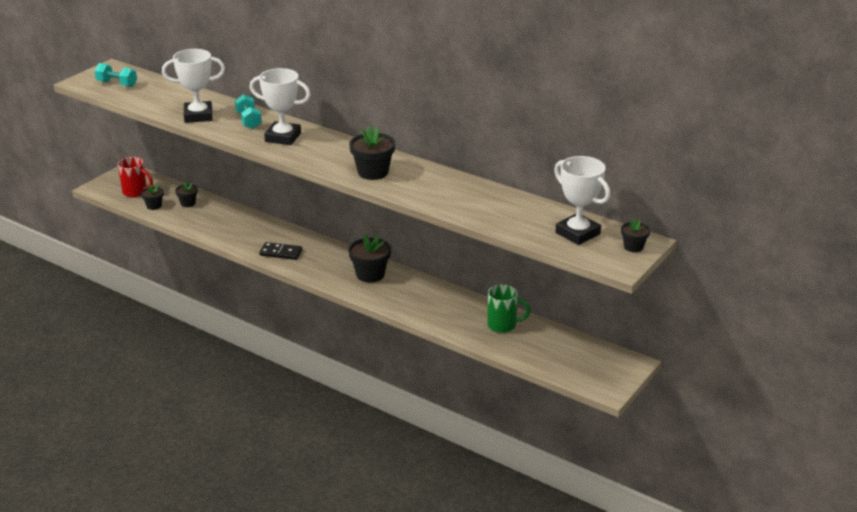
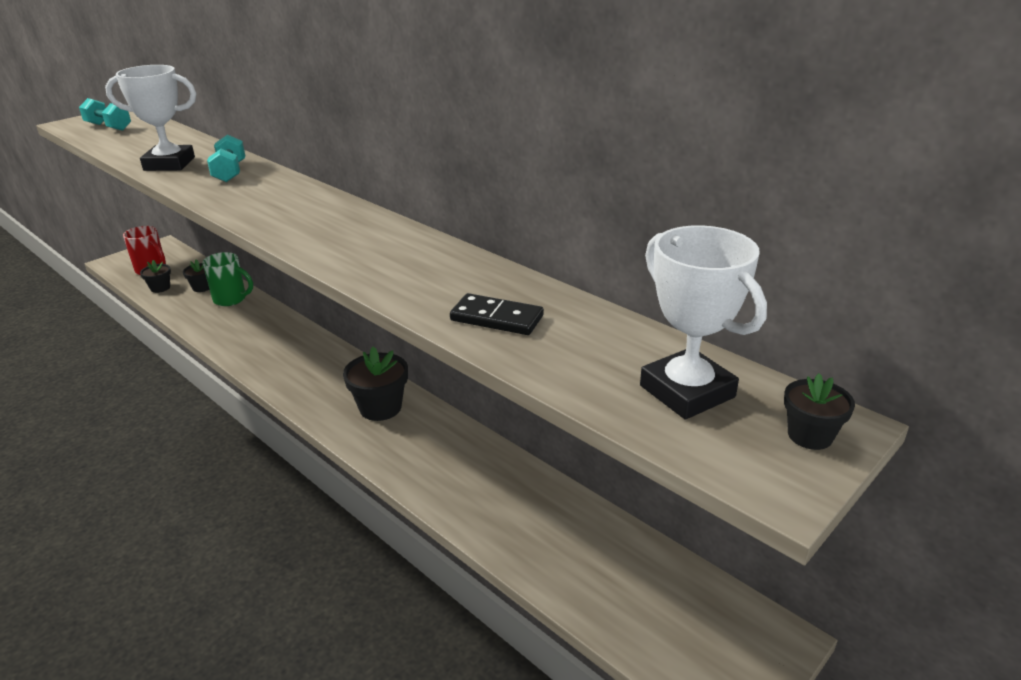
camera: 10 degrees right, 0 degrees up
white trophy [250,68,311,145] -> none
black domino [259,242,303,260] -> black domino moved to [450,293,544,335]
black flower pot [349,126,395,180] -> none
green mug [487,285,531,333] -> green mug moved to [202,252,253,306]

